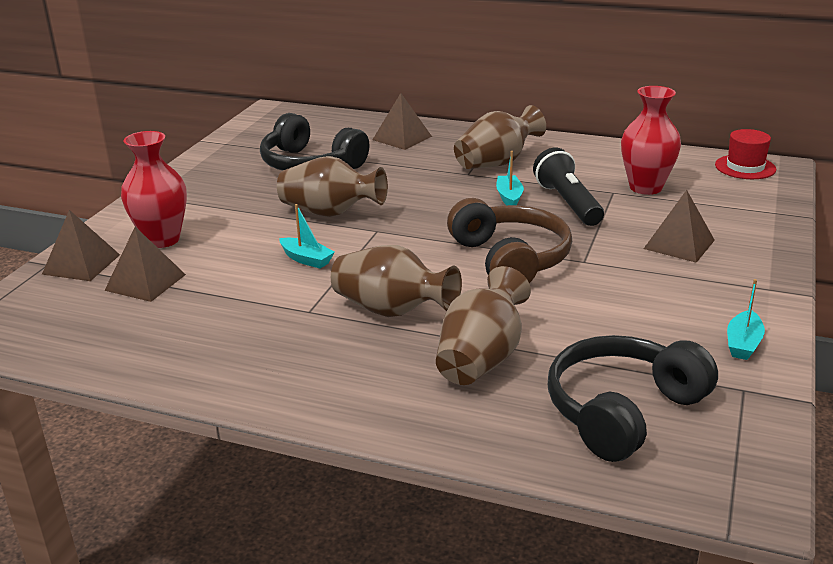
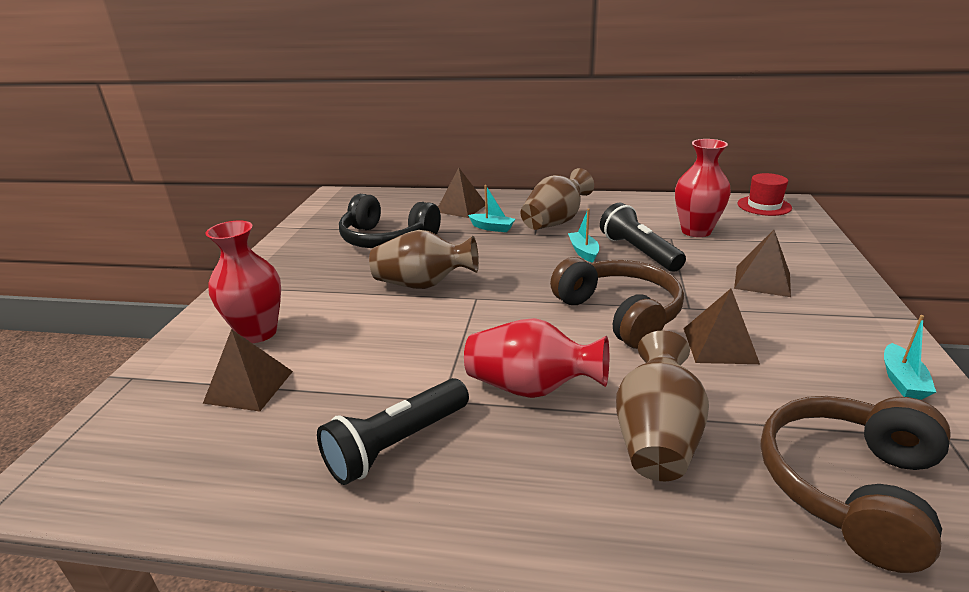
camera: 10 degrees left, 0 degrees up
brown pyramid [42,210,120,281] -> brown pyramid moved to [684,289,760,364]
turquoise boat [279,204,335,269] -> turquoise boat moved to [468,185,515,232]
brown vase [331,245,462,317] -> red vase [464,318,609,398]
black headphones [548,335,718,462] -> brown headphones [760,396,951,573]
none -> black flashlight [317,378,469,485]

